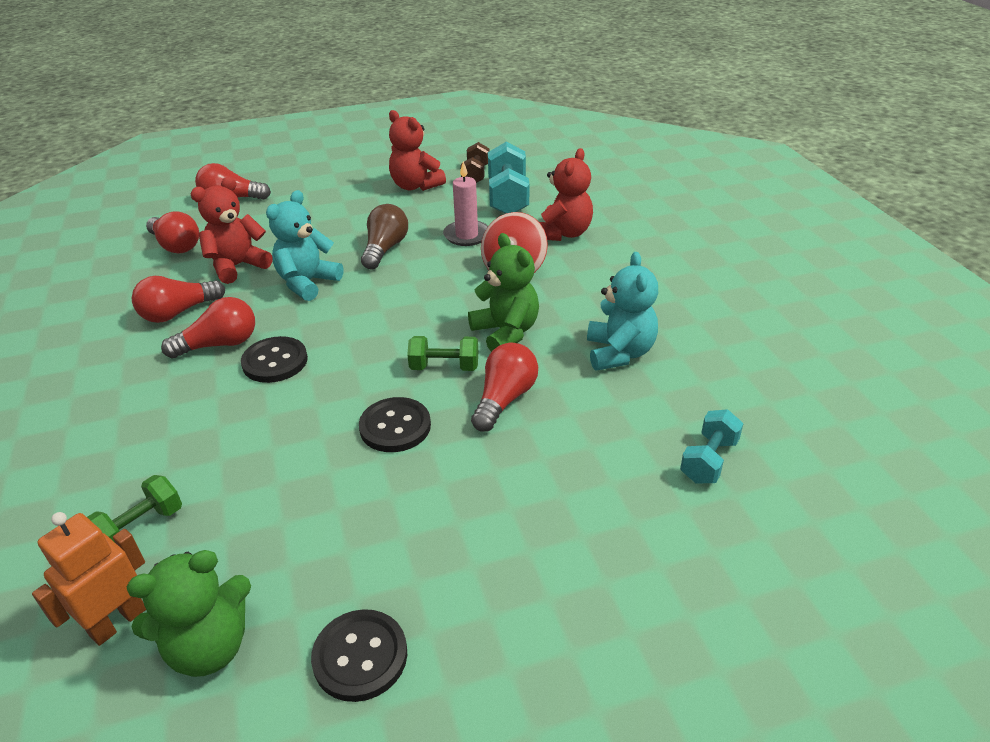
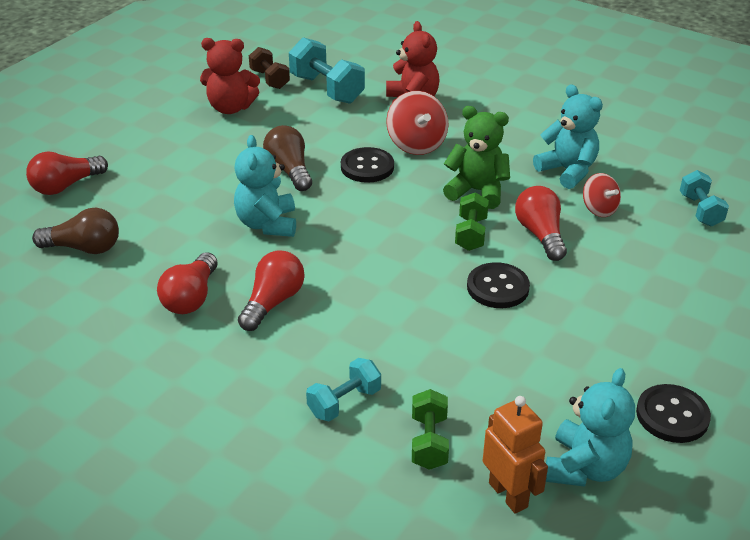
camera: 40 degrees left, 0 degrees up
orange robot [32,512,146,646] -> orange robot turned 150 degrees clockwise [483,396,548,514]
green teddy bear [127,550,251,677] -> turquoise teddy bear [546,368,635,487]
red light bulb [146,211,199,253] -> brown light bulb [32,208,119,254]
red teddy bear [191,177,273,284] -> none
black button [241,336,308,383] -> black button moved to [341,147,394,183]
green dumbbell [407,336,478,371] -> green dumbbell turned 45 degrees counterclockwise [455,192,489,251]
pink candle [443,161,488,246] -> none
none -> turquoise dumbbell [306,358,381,421]
none -> red spinning top [583,173,621,217]

